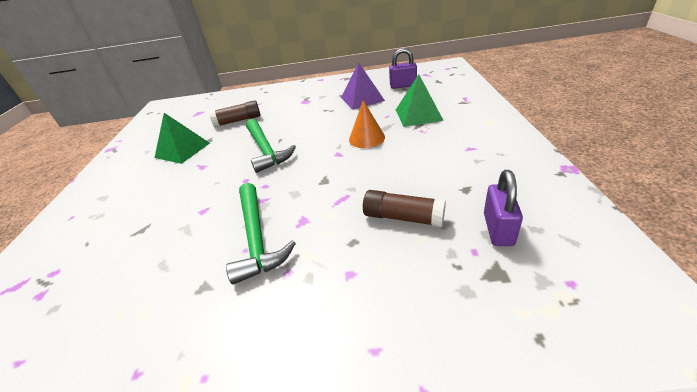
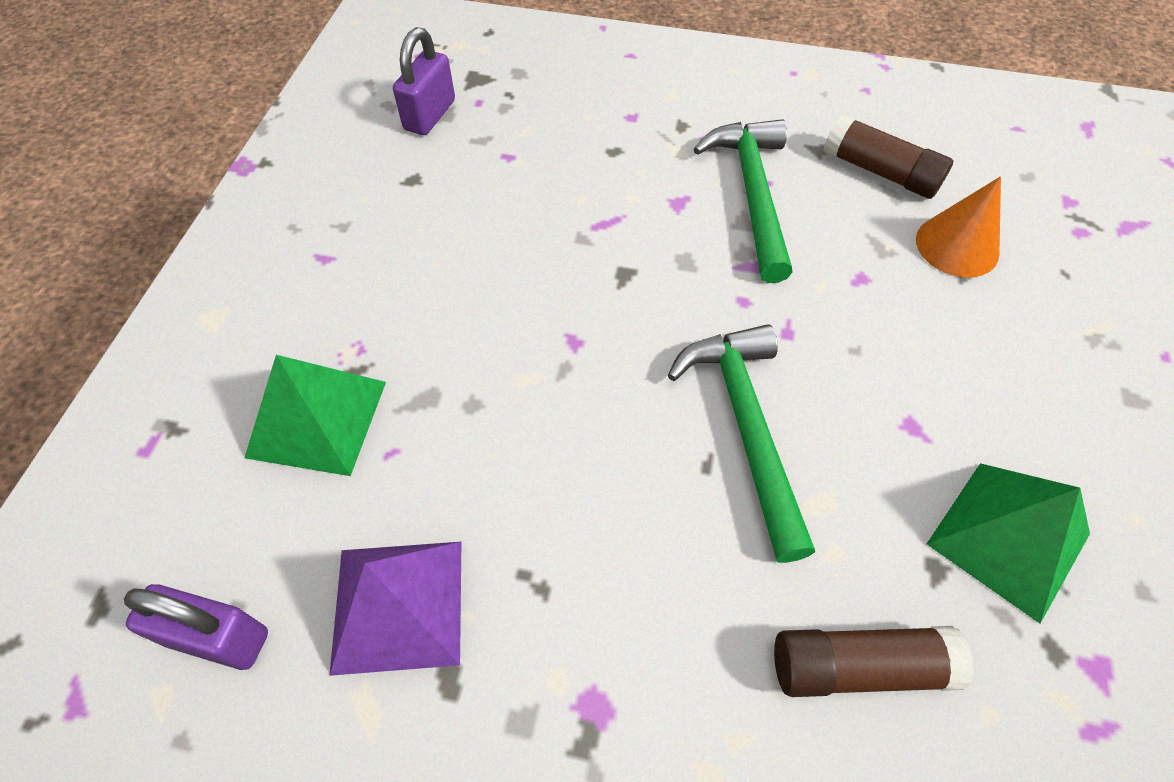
camera: 170 degrees left, 20 degrees up
orange cone [349,100,385,148] -> orange cone moved to [916,176,1001,277]
brown glue stick [363,190,446,227] -> brown glue stick moved to [823,114,953,199]

